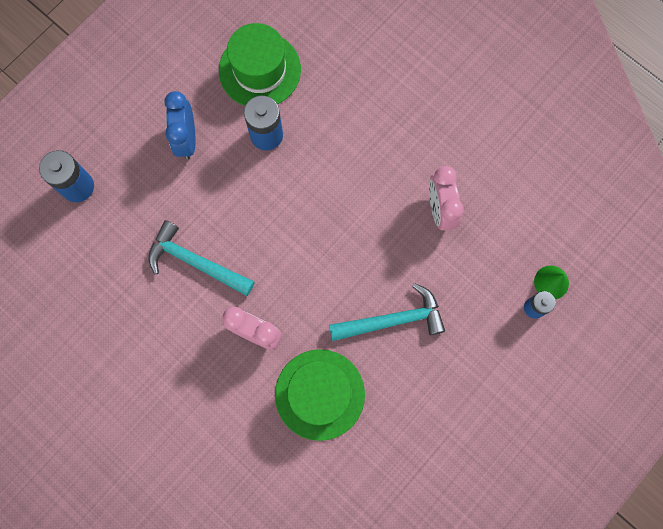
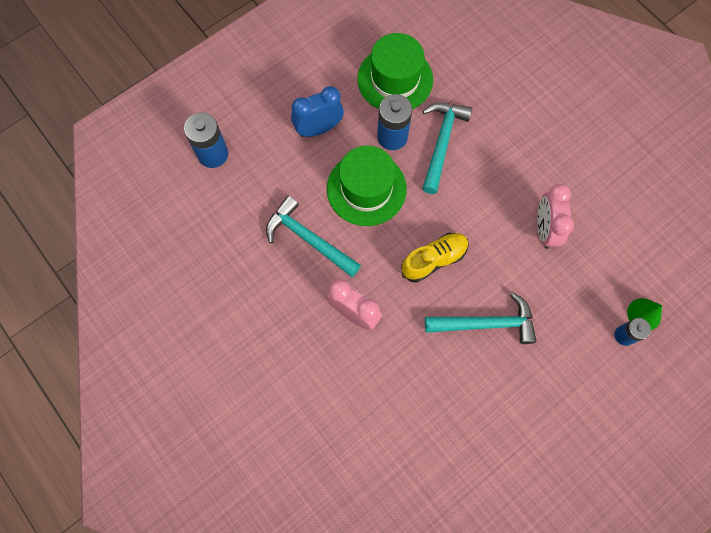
camera: 10 degrees right, 5 degrees down
blue clock [165,91,195,159] -> blue clock turned 60 degrees clockwise [291,86,344,137]
green hat [275,349,365,441] -> green hat moved to [327,145,407,226]
none -> yellow shoe [401,233,469,282]
none -> turquoise hammer [422,103,472,194]

